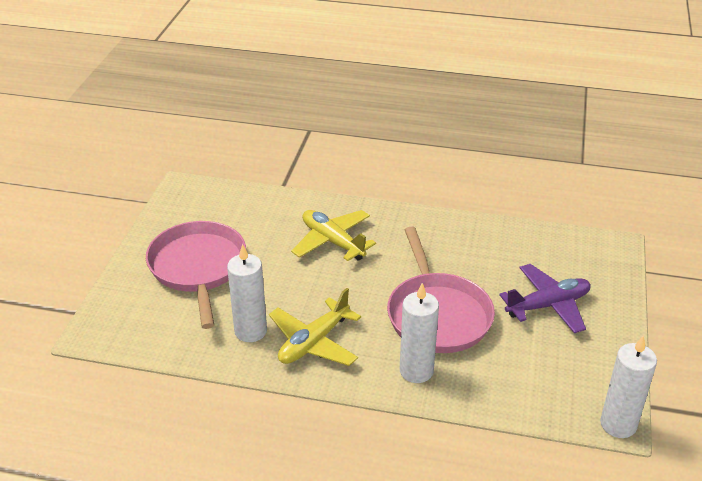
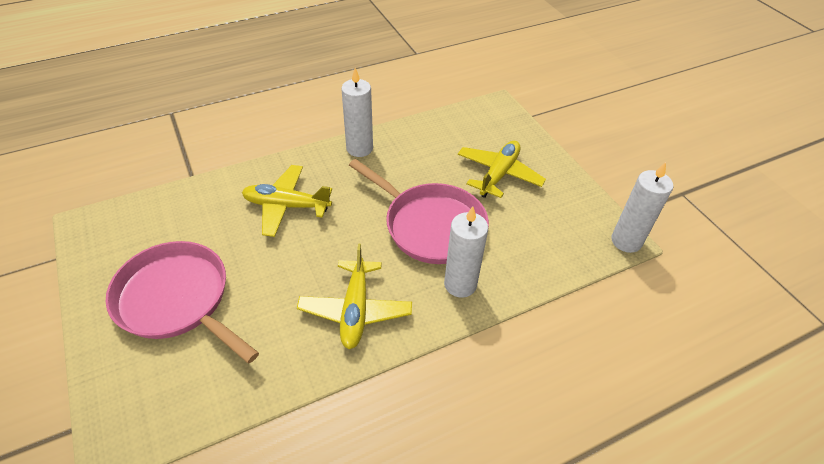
camera: 40 degrees left, 10 degrees up
white candle [227,244,267,342] -> white candle moved to [341,68,373,157]
purple plane [499,264,591,333] -> yellow plane [458,141,546,198]

